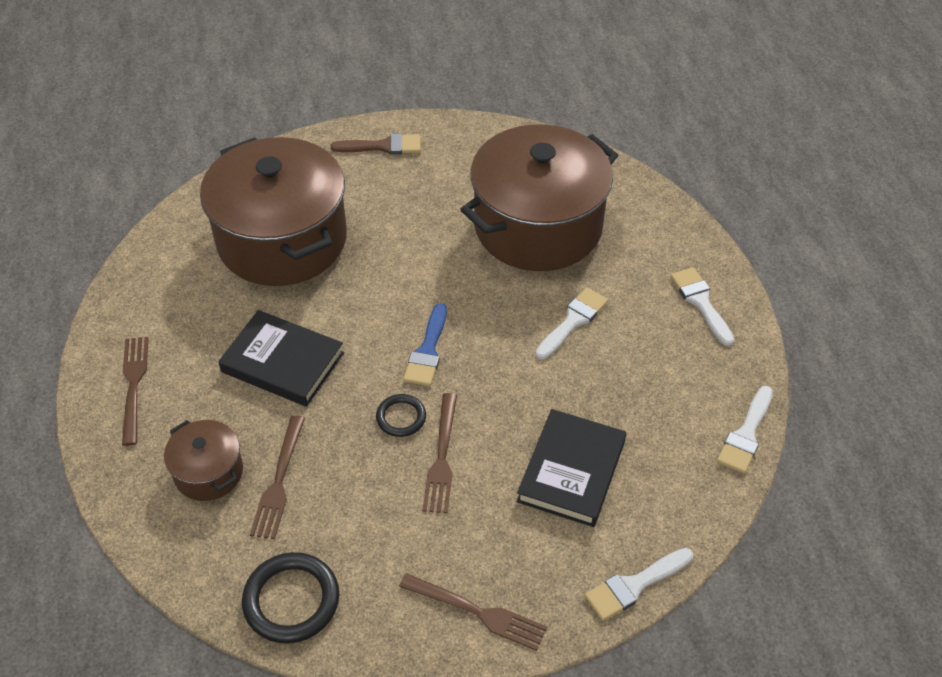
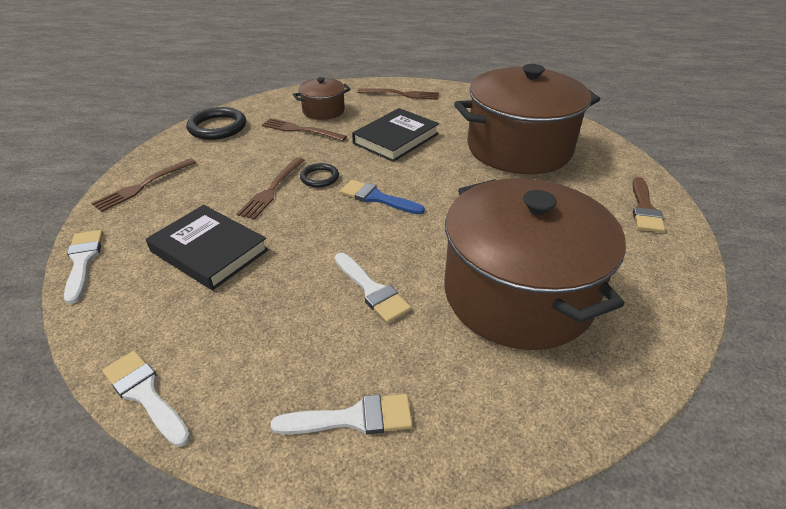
camera: 105 degrees right, 10 degrees down
brown fork [423,393,457,513] -> brown fork turned 90 degrees counterclockwise [237,157,305,219]

